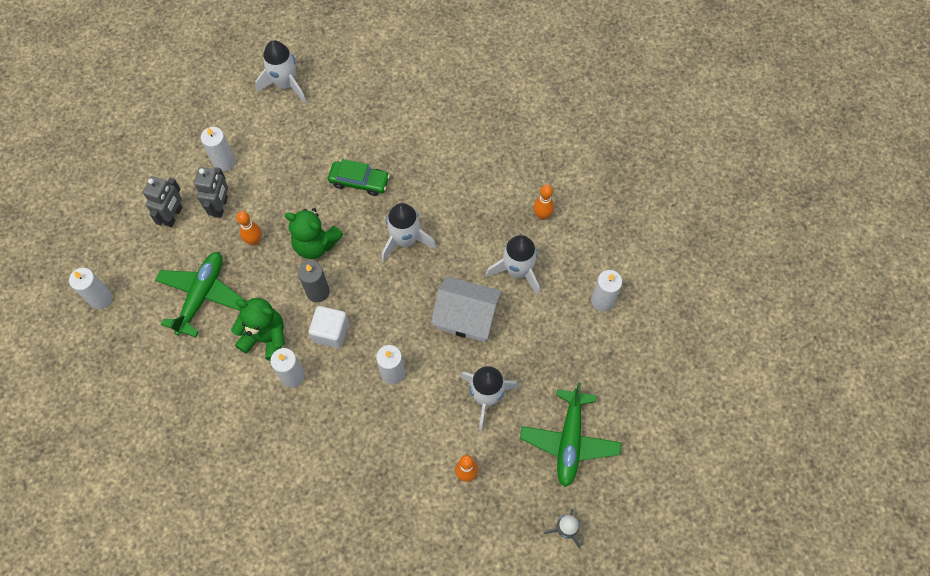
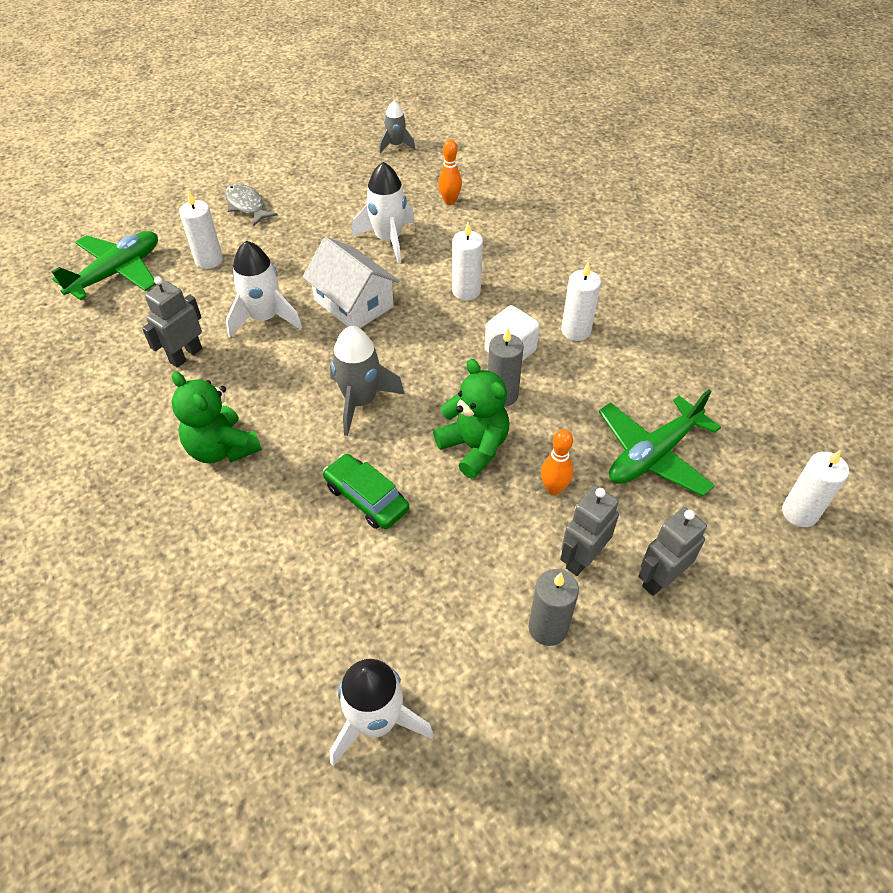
camera: 150 degrees left, 15 degrees down
white candle [201,127,235,171] -> grey candle [528,569,579,646]
green teddy bear [231,298,285,361] -> green teddy bear moved to [172,371,262,463]
white rocket [382,203,436,262] -> grey rocket [330,326,405,436]
green plane [520,382,621,487] -> green plane moved to [51,231,158,300]
orange bowling pin [533,185,554,220] -> grey robot [142,277,202,368]
none -> grey fish [225,184,278,226]

